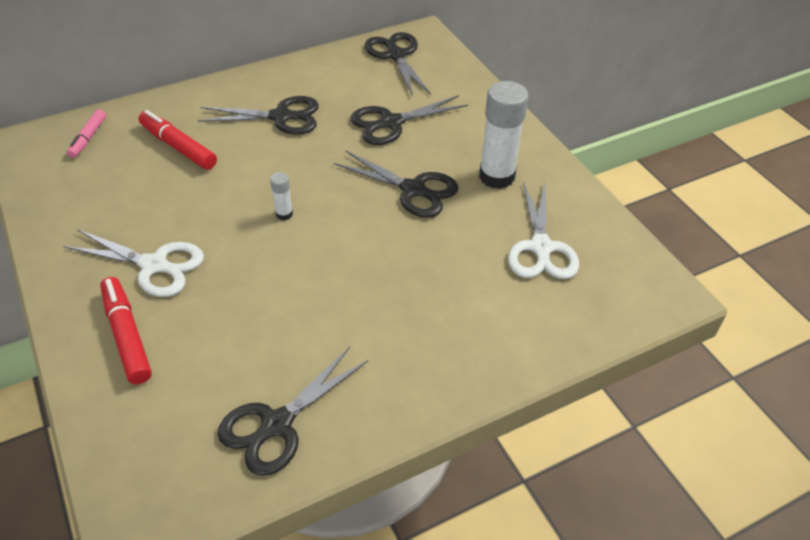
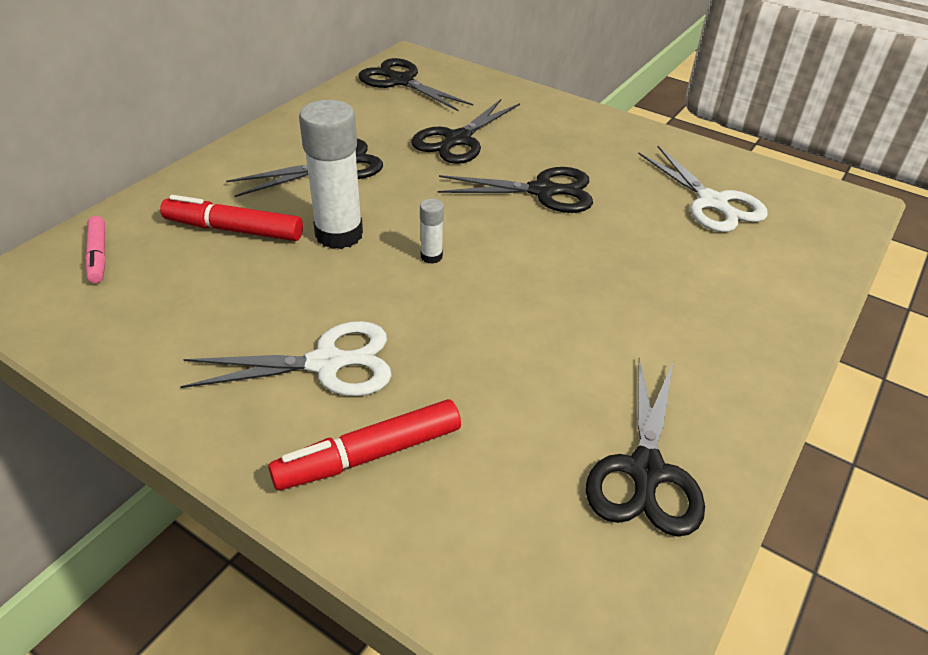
camera: 30 degrees left, 5 degrees down
red marker [100,277,152,384] -> red marker turned 60 degrees counterclockwise [268,399,461,490]
white glue stick [479,81,529,189] -> white glue stick moved to [299,100,363,249]

